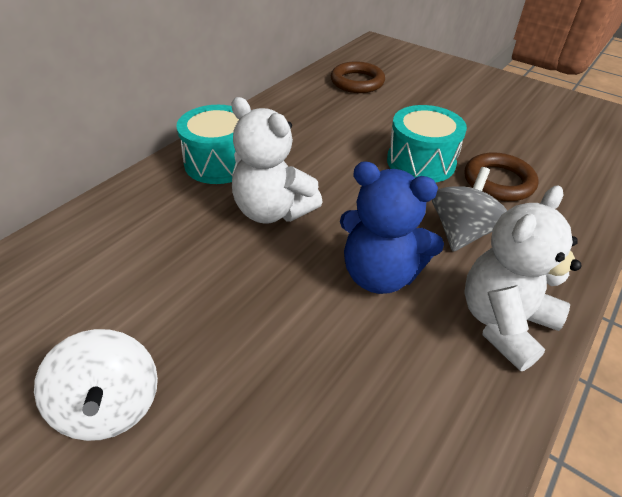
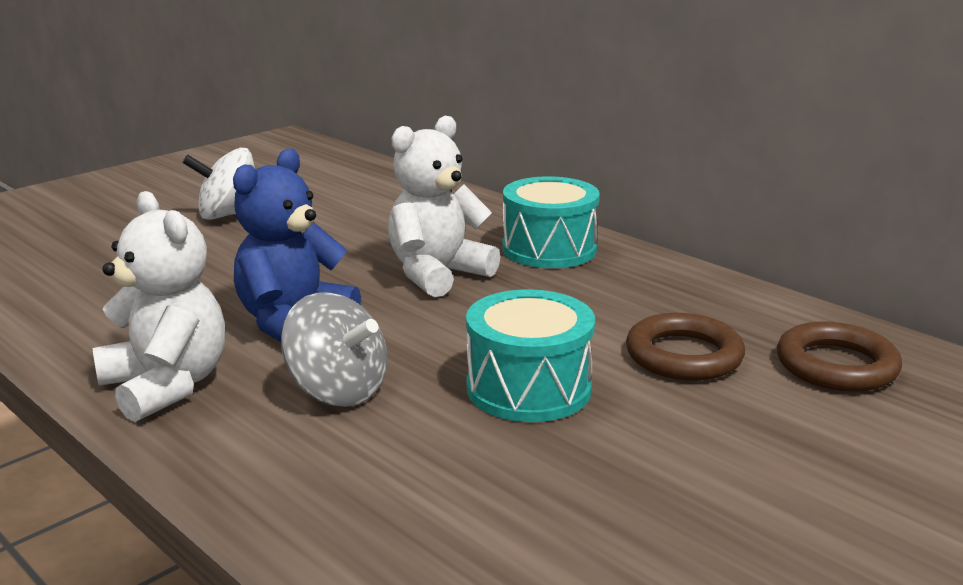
camera: 100 degrees right, 20 degrees down
brown ring [464,152,539,201] -> brown ring moved to [626,313,745,381]

